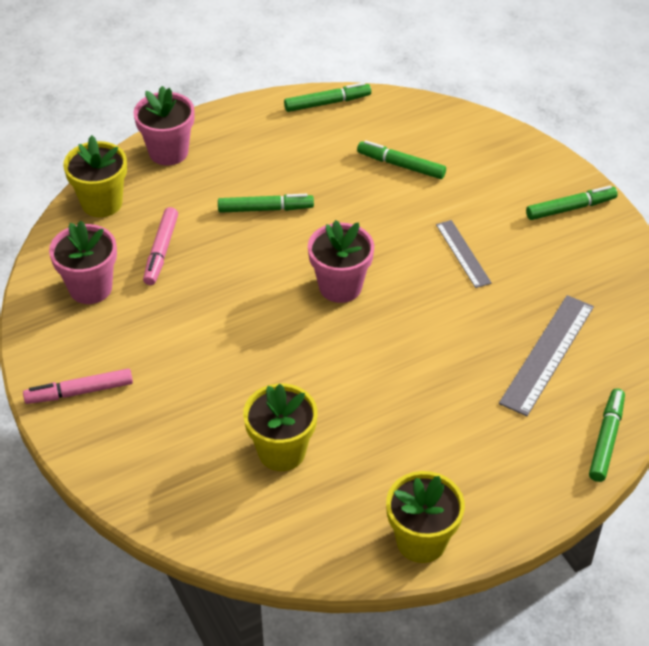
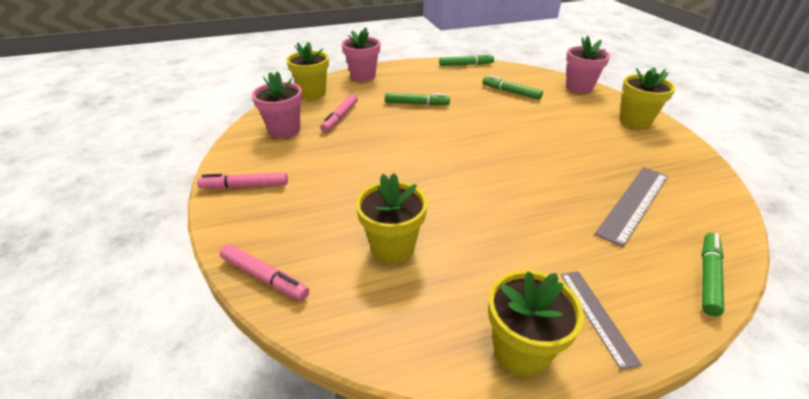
camera: 10 degrees right, 10 degrees down
pink flower pot [308,220,374,303] -> pink flower pot moved to [566,36,610,93]
grey ruler [436,220,492,288] -> grey ruler moved to [561,271,642,370]
green marker [526,186,618,220] -> yellow flower pot [619,67,676,129]
none -> pink marker [220,244,309,301]

